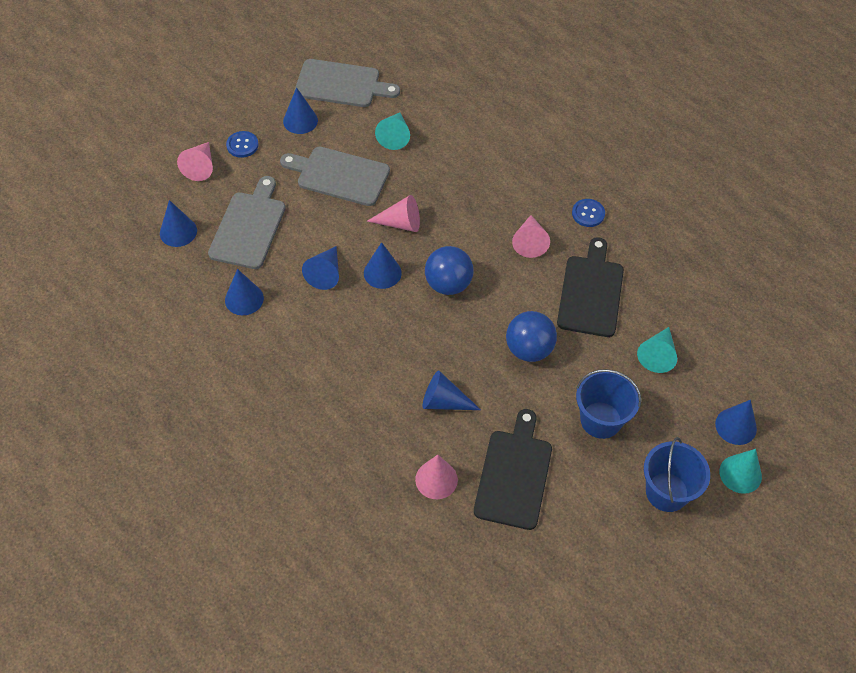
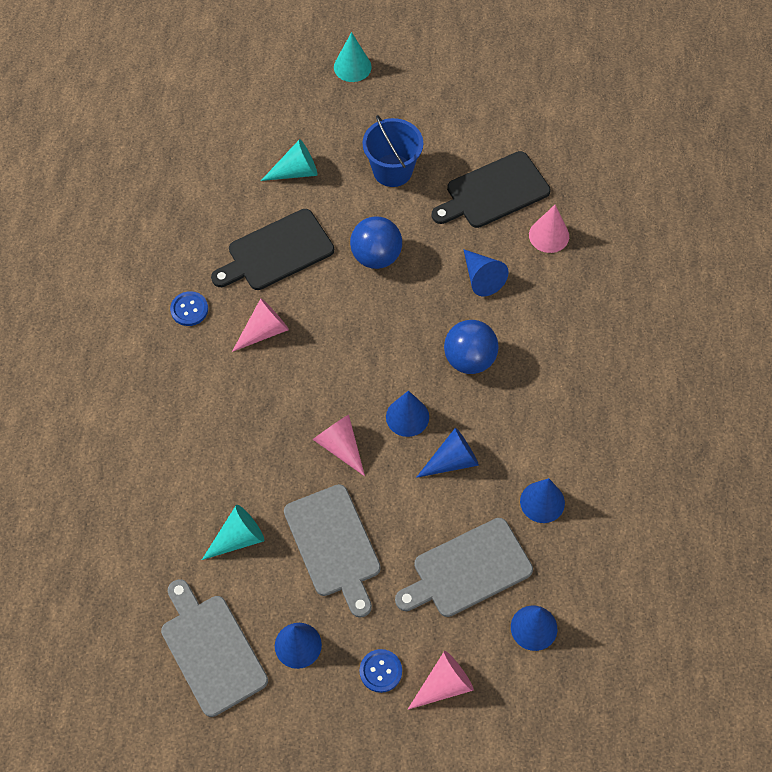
camera: 130 degrees left, 5 degrees up
blue ball [425,246,474,295] -> blue ball moved to [444,320,499,374]
blue bucket [644,437,710,512] -> none
blue cone [715,400,757,445] -> none

